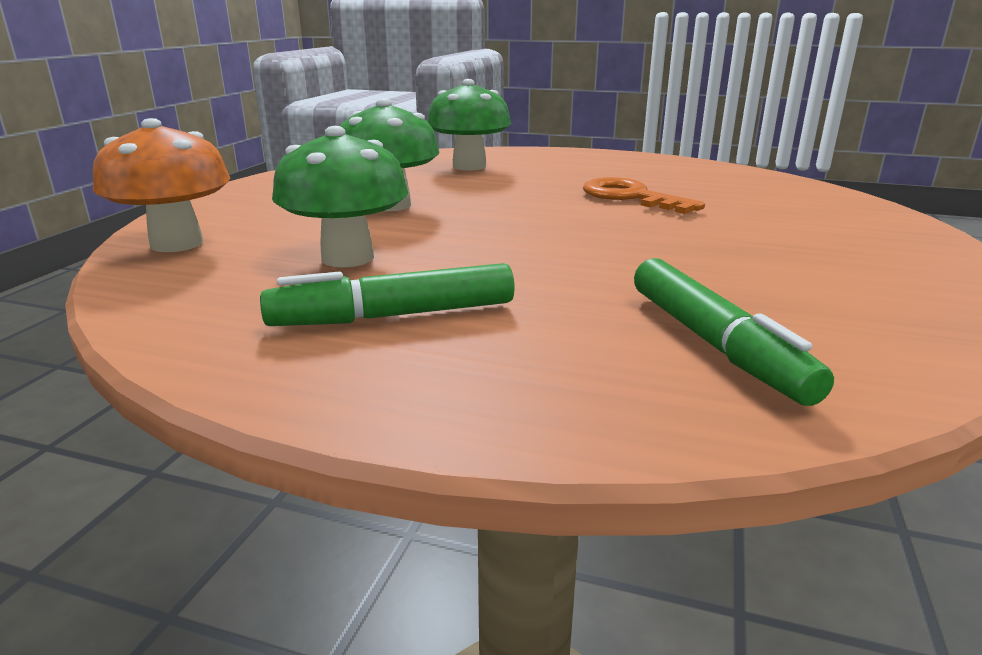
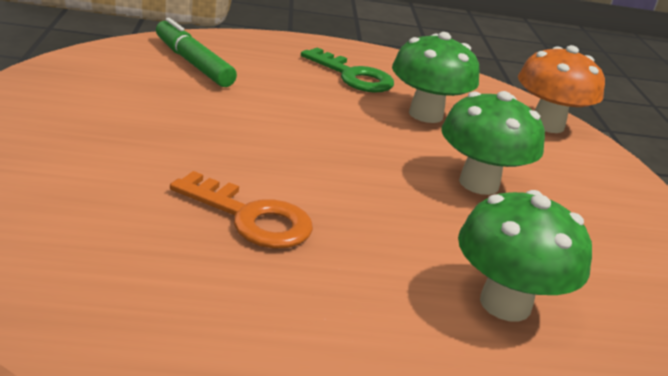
camera: 155 degrees right, 5 degrees up
green marker [260,263,515,326] -> green key [301,47,394,93]

